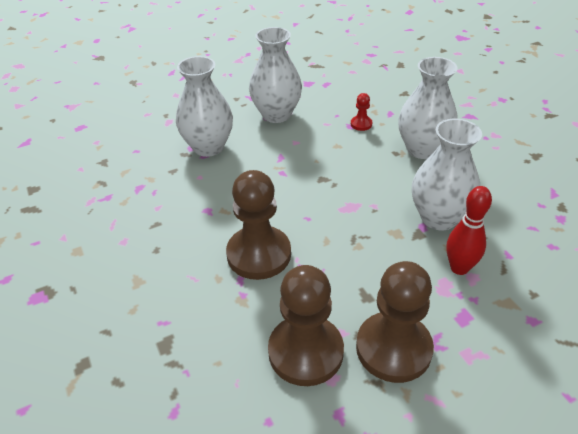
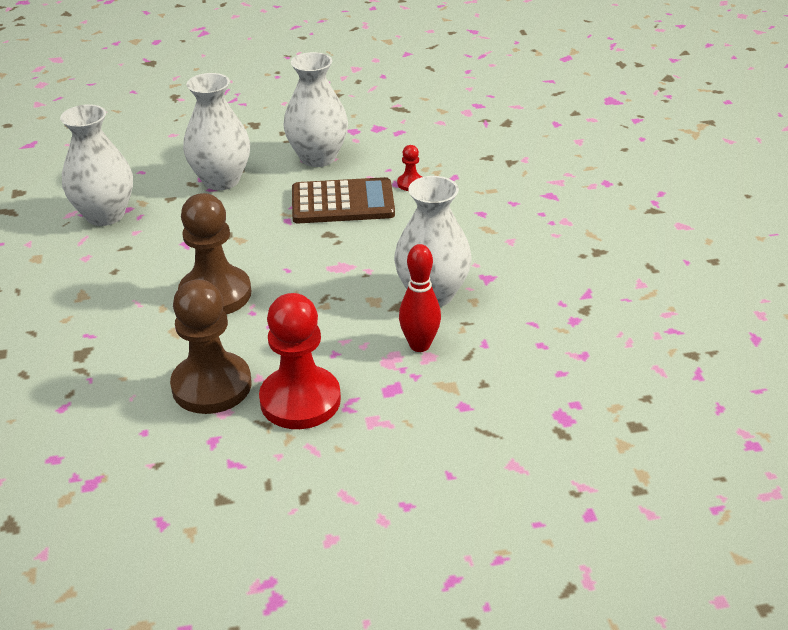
camera: 15 degrees right, 5 degrees down
brown pawn [356,261,434,383] -> red pawn [259,293,341,429]
white vase [398,57,458,159] -> white vase moved to [60,104,133,226]
none -> brown calculator [292,177,395,223]

